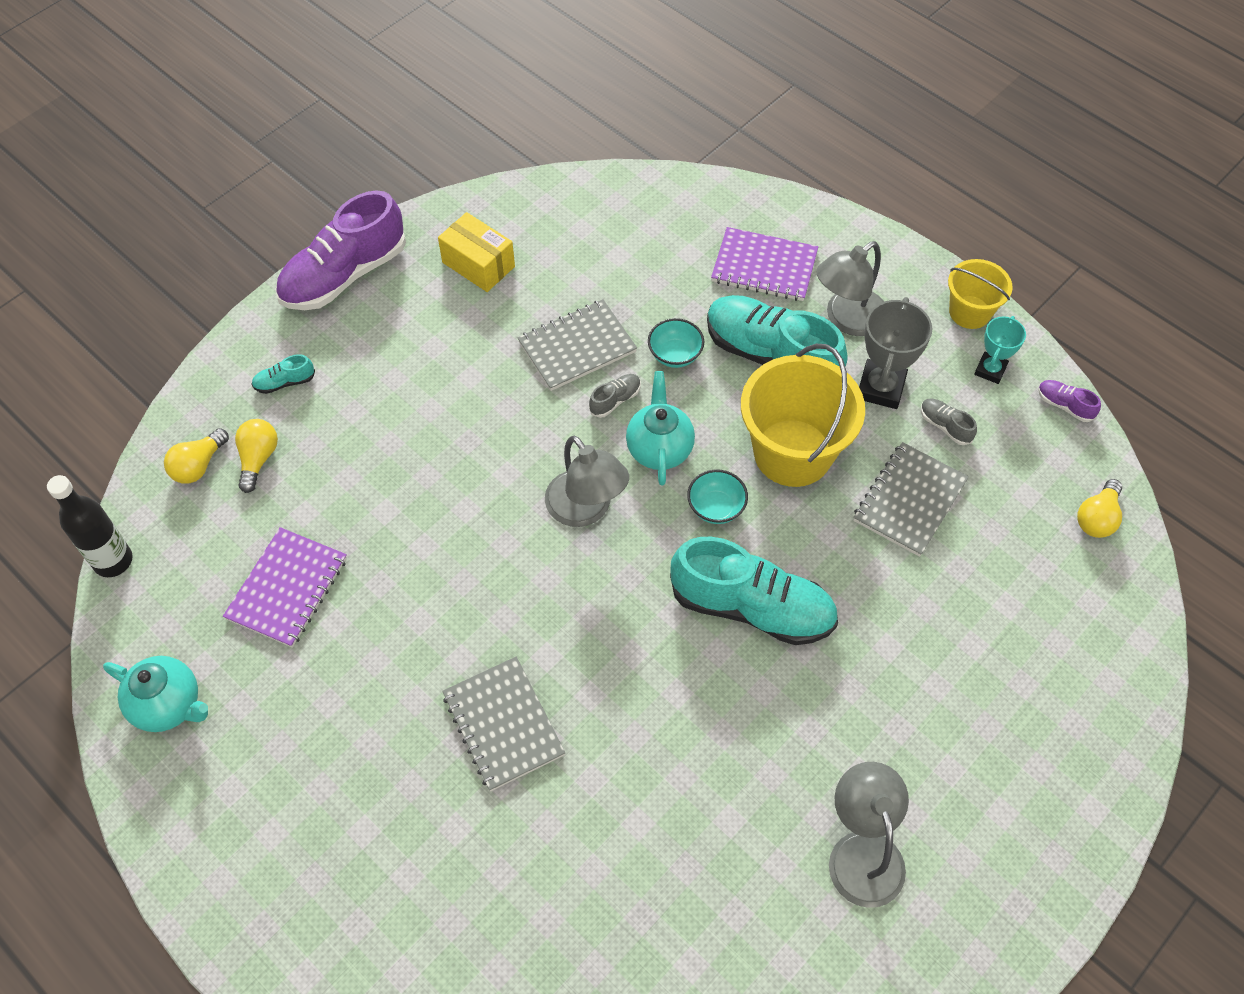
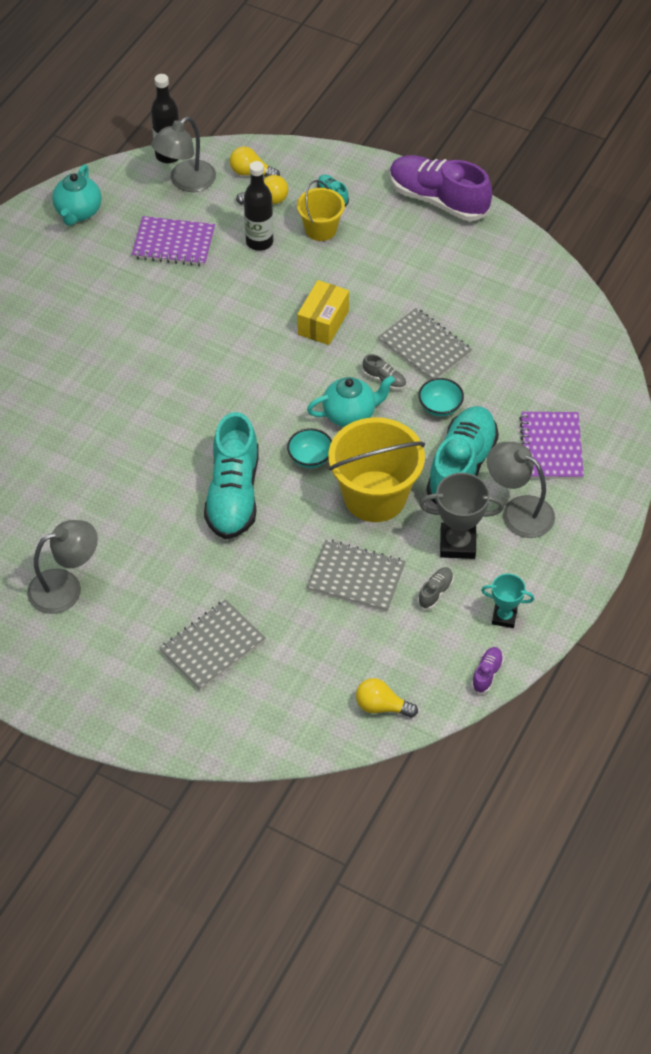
camera: 75 degrees right, 5 degrees down
yellow box [438,212,515,292] -> yellow box moved to [297,280,349,345]
grey notebook [442,657,566,791] -> grey notebook moved to [159,599,265,691]
grey lamp [545,435,629,527] -> grey lamp moved to [151,116,216,192]
yellow bucket [948,259,1012,329] -> yellow bucket moved to [297,180,345,241]
none -> black bottle [244,161,273,251]

